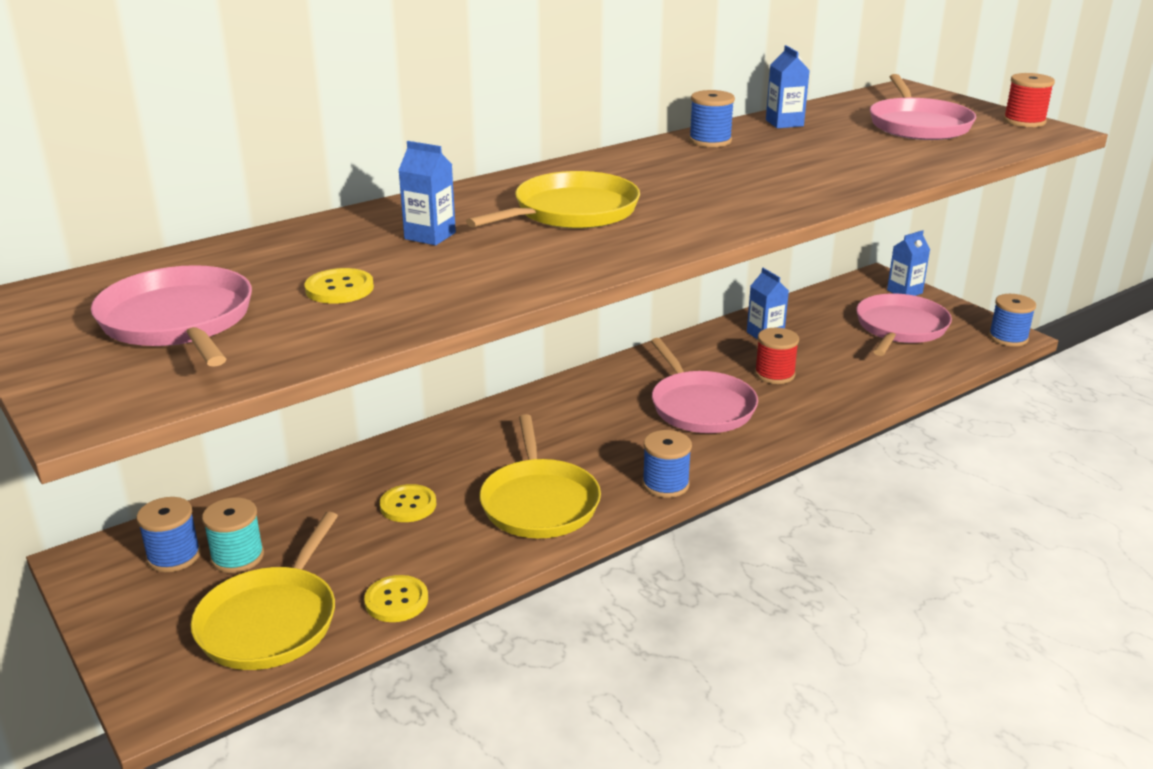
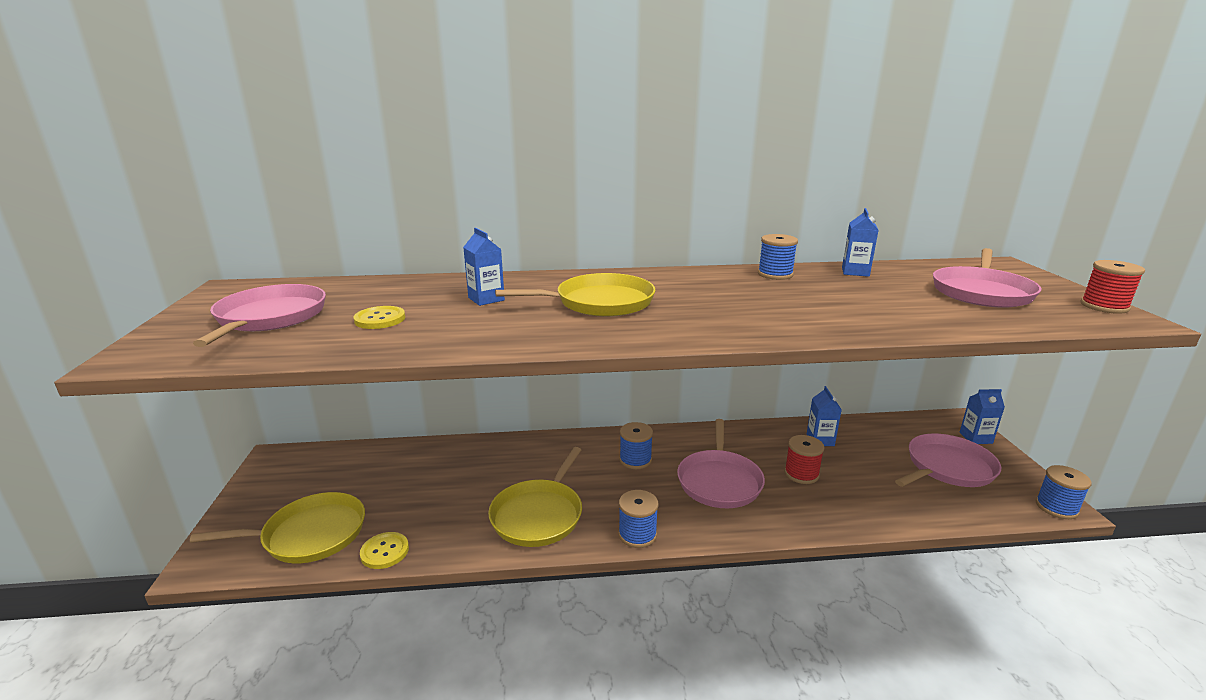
camera: 30 degrees right, 5 degrees down
blue spool [137,497,201,572] -> blue spool moved to [619,422,653,469]
yellow pan [191,512,338,670] -> yellow pan turned 150 degrees counterclockwise [190,492,365,563]
turquoise spool [202,497,264,573] -> none
yellow button [380,484,436,522] -> none

